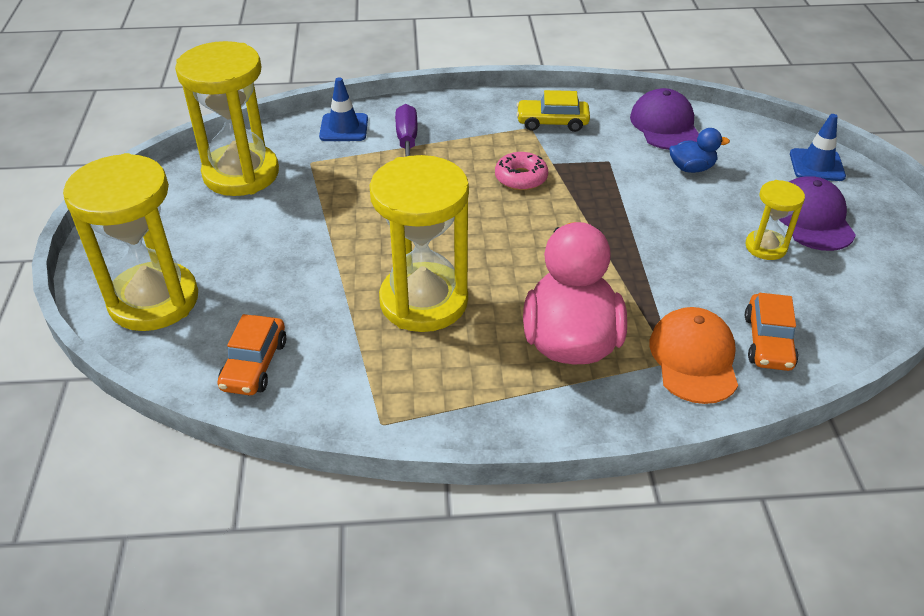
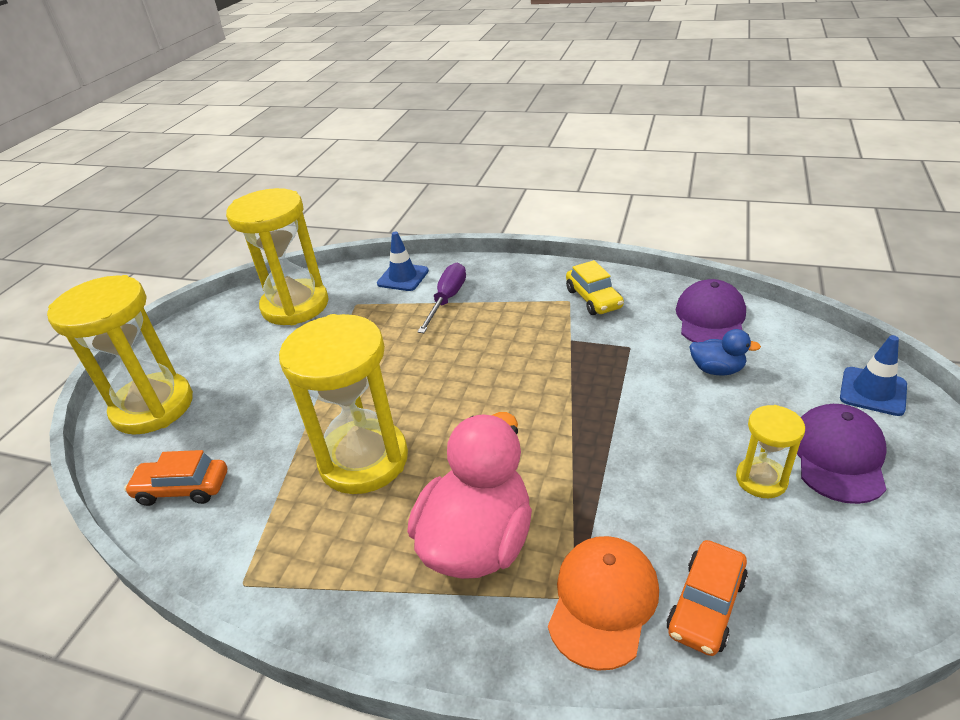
camera: 25 degrees right, 5 degrees down
orange car [217,314,286,395] -> orange car turned 60 degrees clockwise [124,450,227,506]
pink donut [495,152,548,190] -> none
yellow car [516,90,590,132] -> yellow car turned 135 degrees counterclockwise [566,260,624,315]

